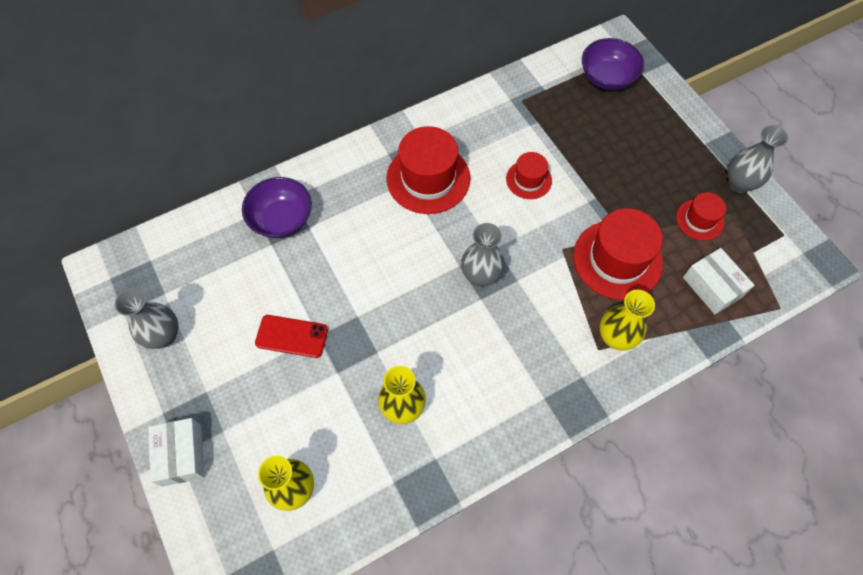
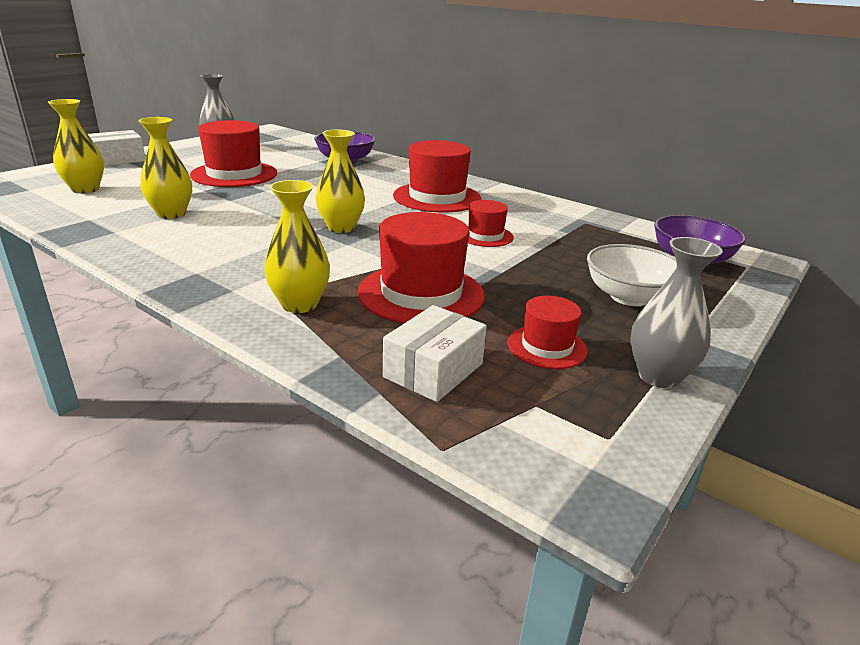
camera: 65 degrees right, 35 degrees down
red phone [255,315,328,358] -> red hat [190,120,277,187]
grey vase [461,223,505,286] -> yellow vase [316,129,365,233]
none -> white bowl [587,244,677,306]

